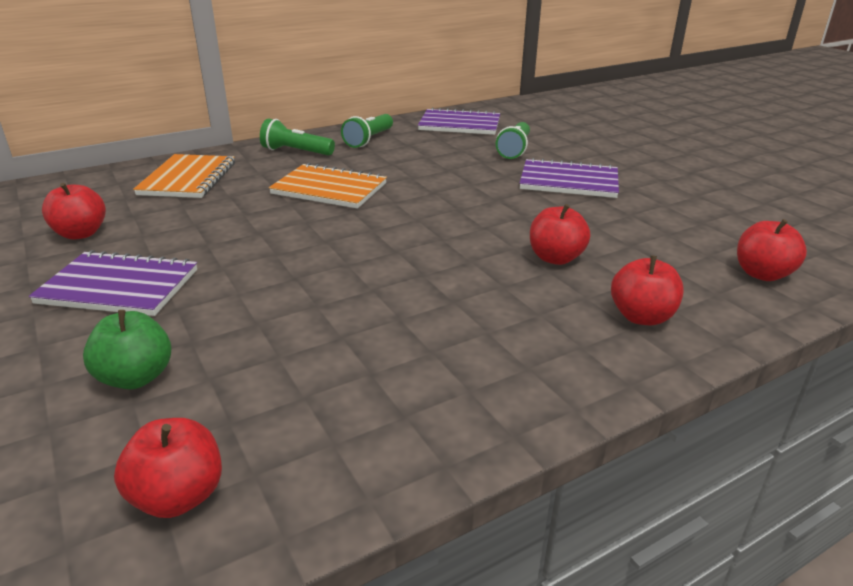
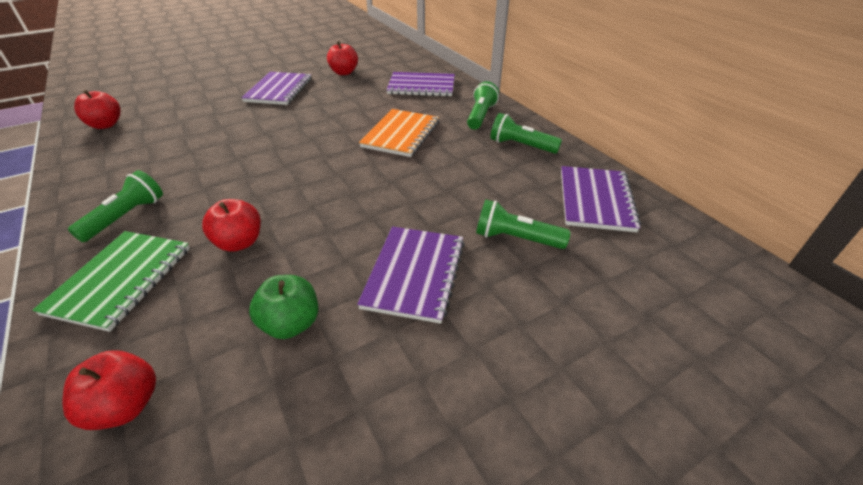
camera: 90 degrees right, 10 degrees up
green apple [83,310,172,389] -> green apple moved to [249,275,318,339]
orange notebook [133,154,235,198] -> purple notebook [386,72,455,97]
red apple [611,256,684,325] -> green notebook [32,231,190,332]
none -> green flashlight [68,170,163,242]

